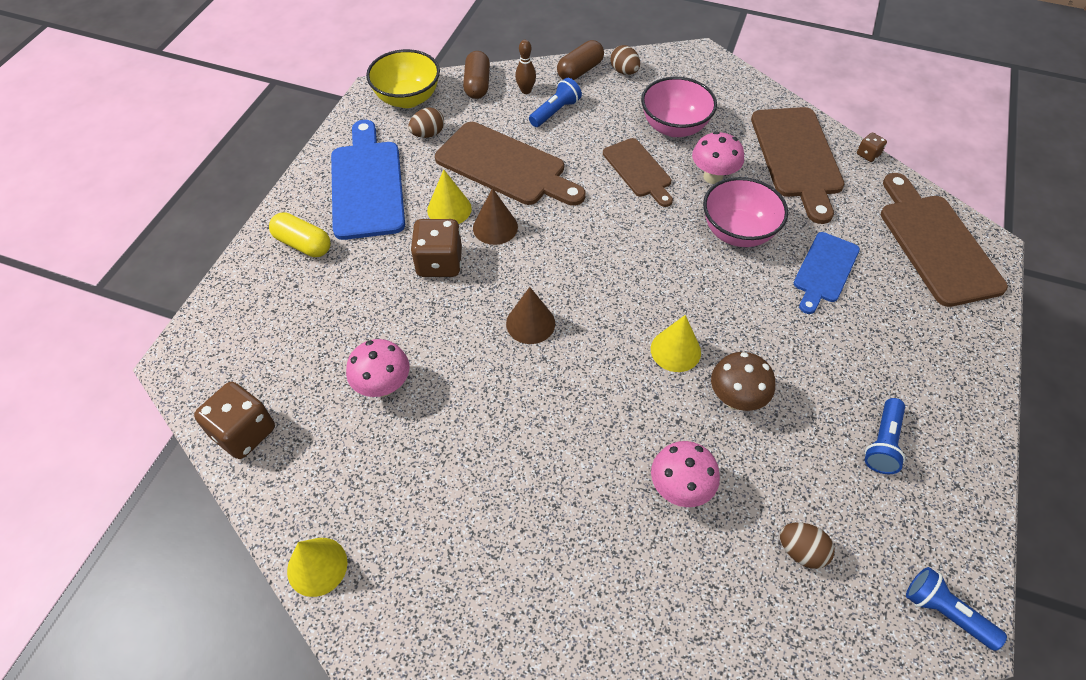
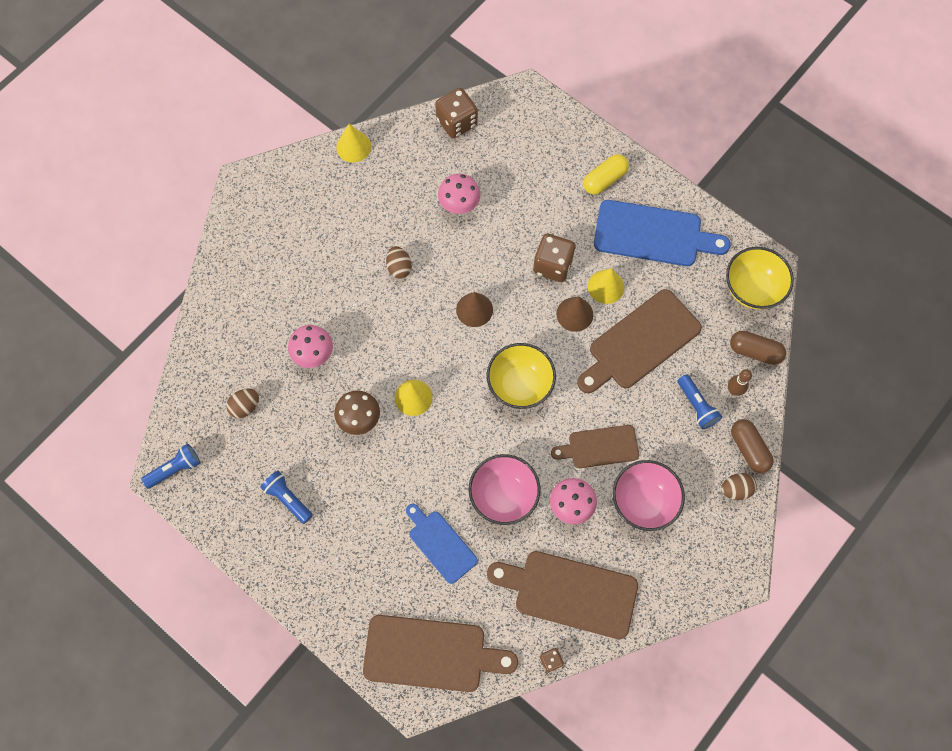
camera: 110 degrees right, 15 degrees up
brown egg [409,107,444,138] -> brown egg moved to [386,246,412,278]
none -> yellow bowl [487,343,556,409]

